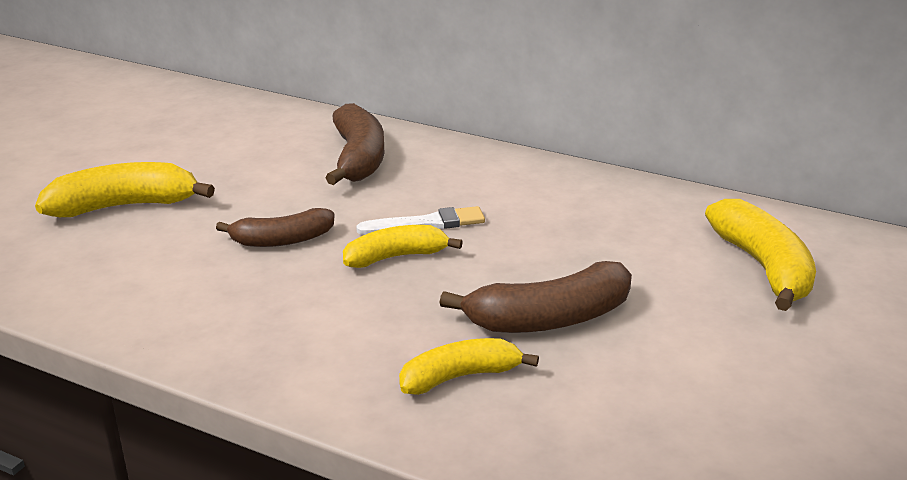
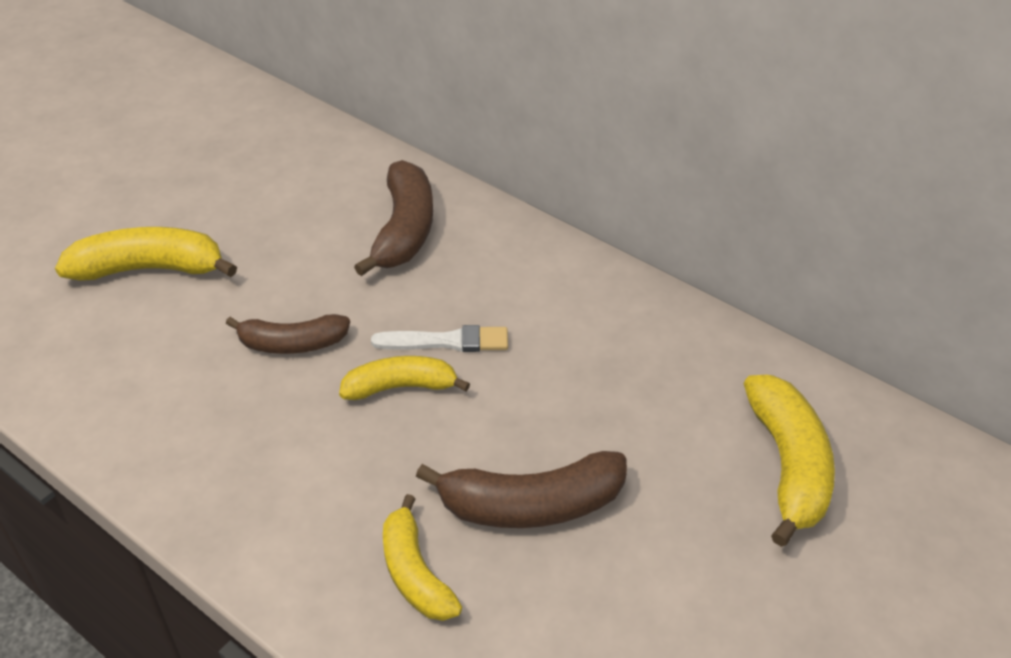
camera: 10 degrees right, 15 degrees up
yellow banana [399,338,539,395] -> yellow banana turned 105 degrees counterclockwise [383,494,462,621]

